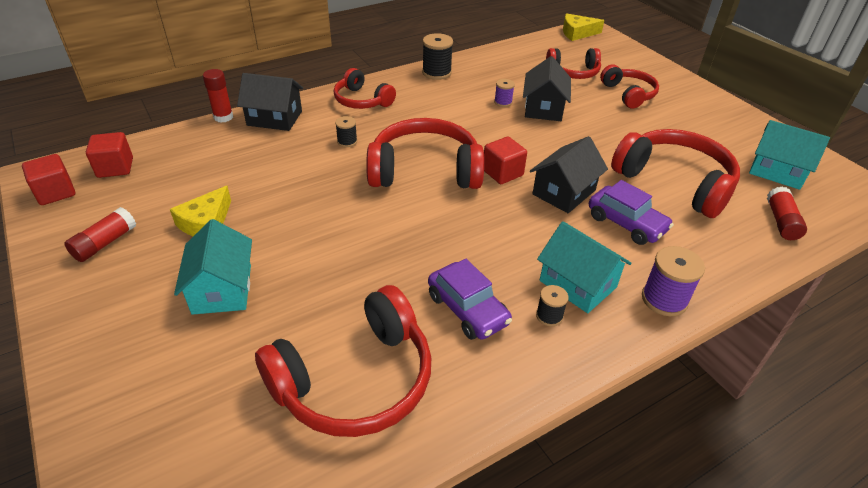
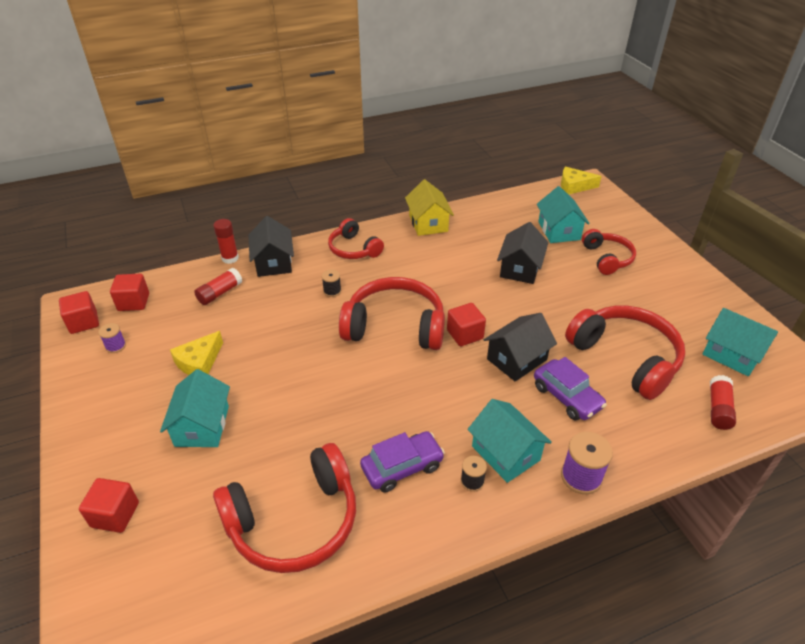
camera: 10 degrees right, 0 degrees up
red glue stick [64,207,136,262] -> red glue stick moved to [194,268,242,305]
black house [237,73,303,131] -> black house turned 60 degrees clockwise [248,216,294,277]
black spool [422,33,453,80] -> yellow house [405,179,454,236]
purple car [428,259,512,340] -> purple car turned 90 degrees counterclockwise [360,431,445,493]
purple spool [494,79,515,107] -> purple spool moved to [98,323,126,353]
red headphones [546,48,601,79] -> turquoise house [537,186,590,243]
none -> red cube [79,478,139,533]

